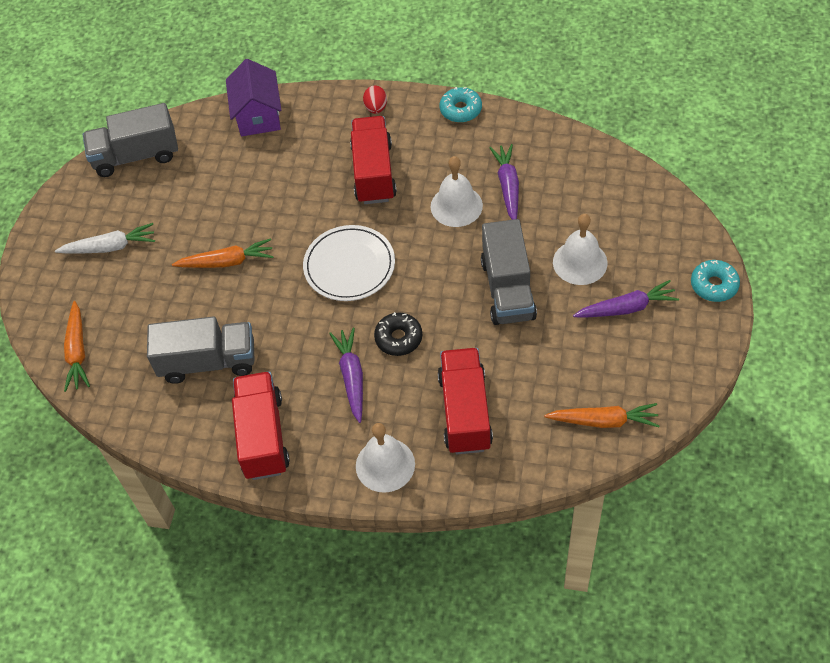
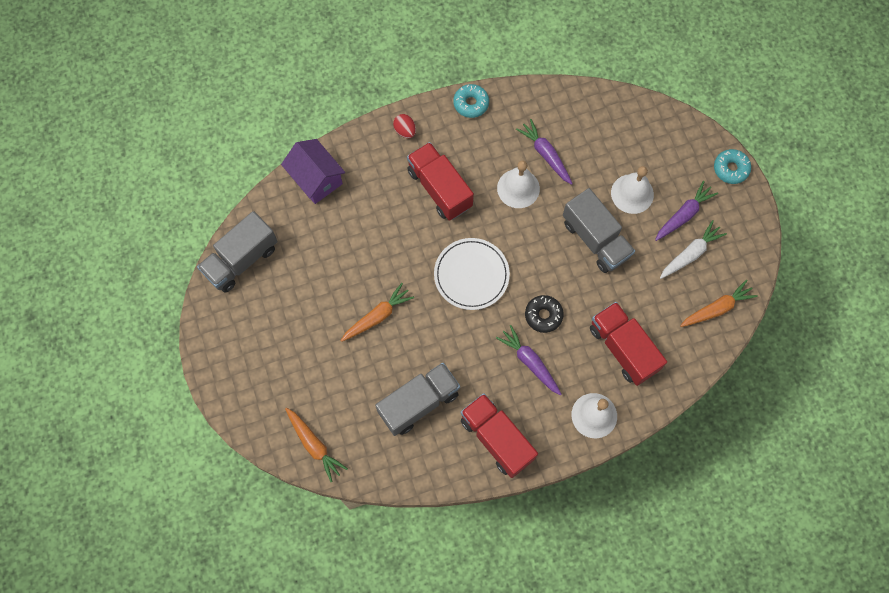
camera: 35 degrees left, 15 degrees up
white carrot [55,223,155,253] -> white carrot moved to [660,220,727,279]

